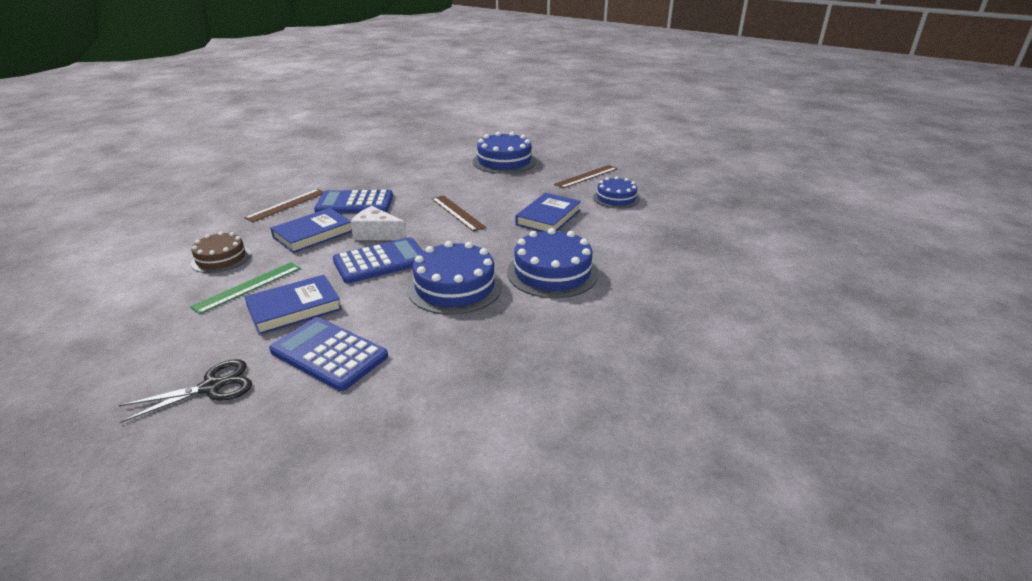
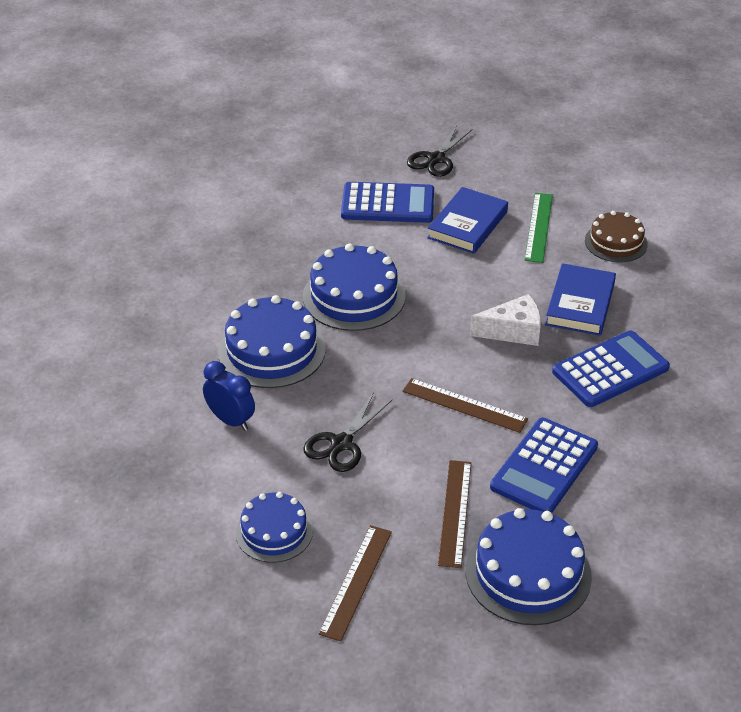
camera: 150 degrees right, 10 degrees up
brown ruler [244,189,324,222] -> brown ruler moved to [438,460,471,568]
blue calculator [333,237,424,283] -> blue calculator moved to [490,418,598,513]
blue book [515,193,581,232] -> black scissors [303,392,392,472]
none -> blue clock [203,361,255,431]

